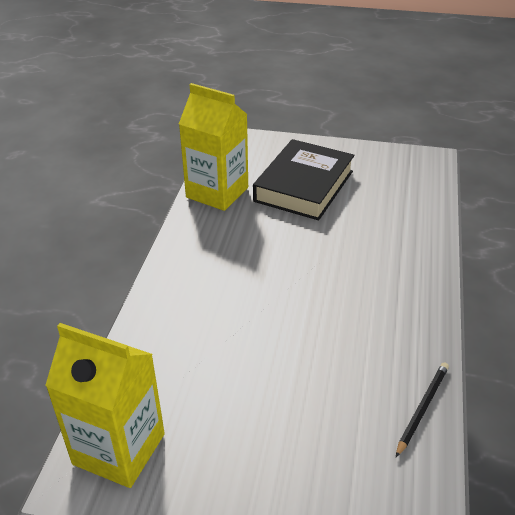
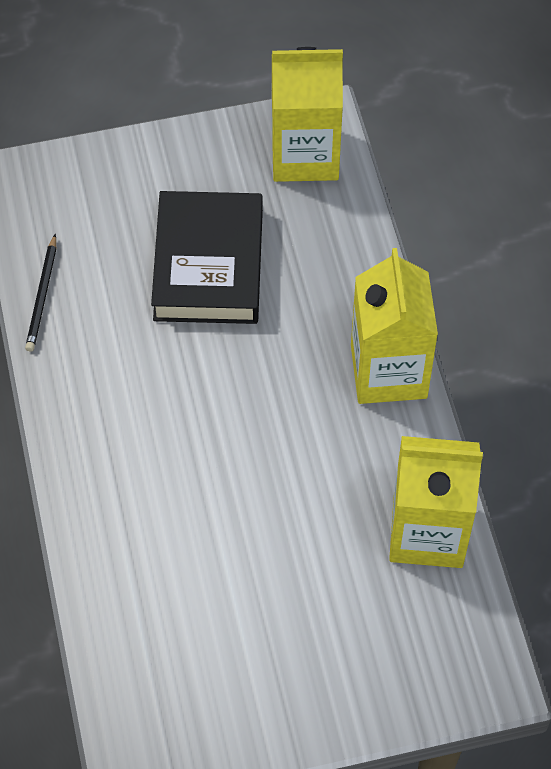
camera: 155 degrees right, 20 degrees up
black book [253,139,354,220] -> black book moved to [151,191,263,324]
none -> yellow carton [351,248,438,404]

